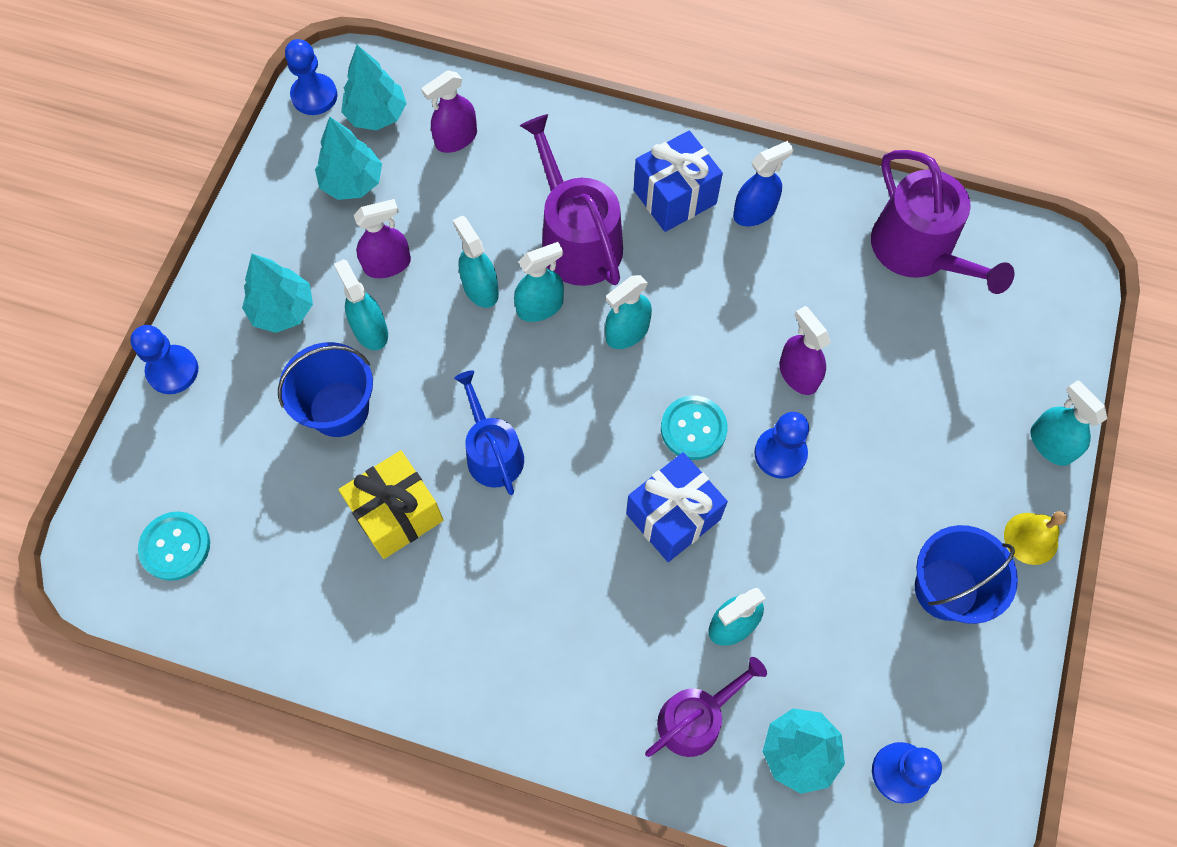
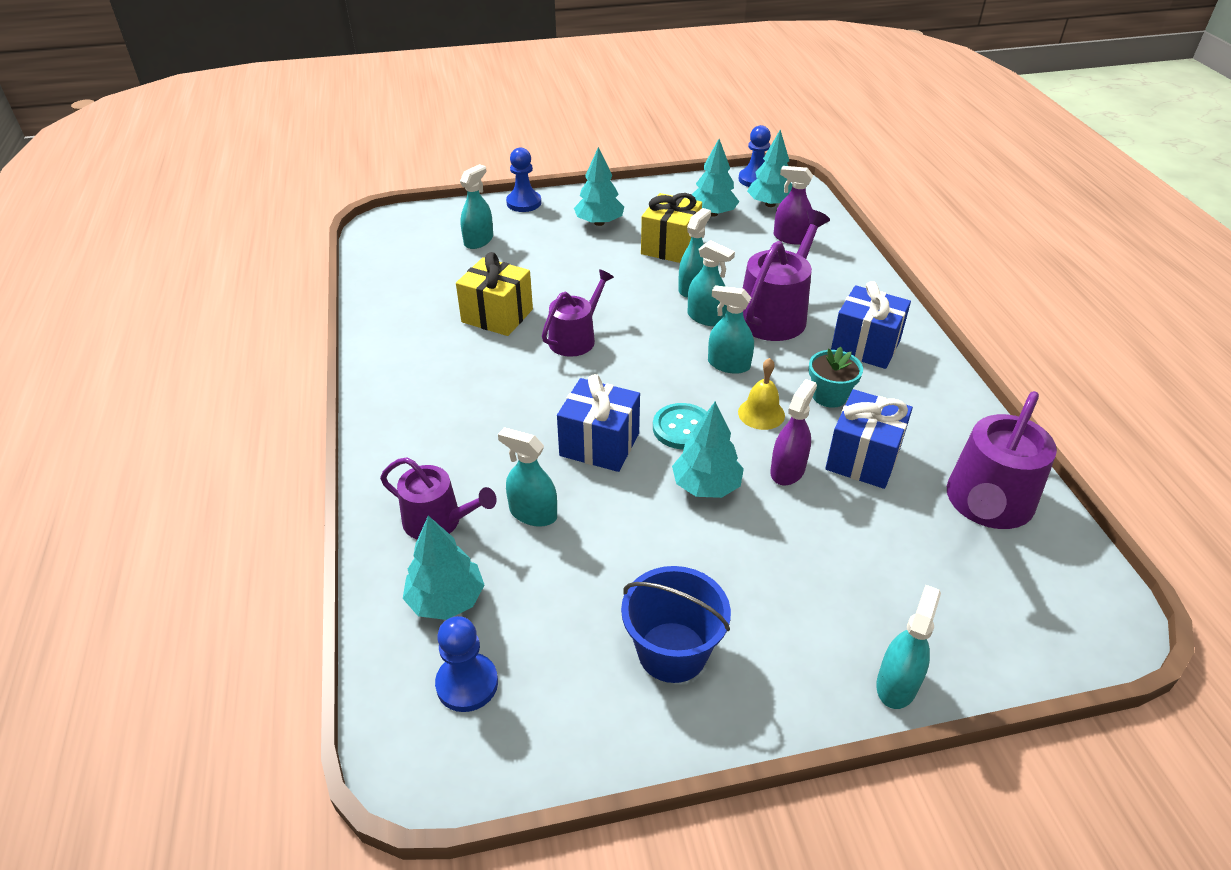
camera: 60 degrees right, 25 degrees down
turquoise button [138,512,210,581] -> none
blue bucket [278,342,373,437] -> none
turquoise spray bottle [334,259,388,350] -> turquoise spray bottle moved to [460,164,493,249]
purple spray bottle [354,199,411,278] -> yellow gift [641,193,702,263]
blue watering can [454,370,524,495] -> purple watering can [542,269,614,357]
blue spray bottle [733,141,794,226] -> none
blue pawn [754,412,809,479] -> turquoise tree [672,402,744,498]
yellow bell [1004,511,1067,565] -> yellow bell moved to [738,358,785,430]
none -> turquoise flower pot [809,347,863,408]
none -> blue gift [825,389,913,489]

